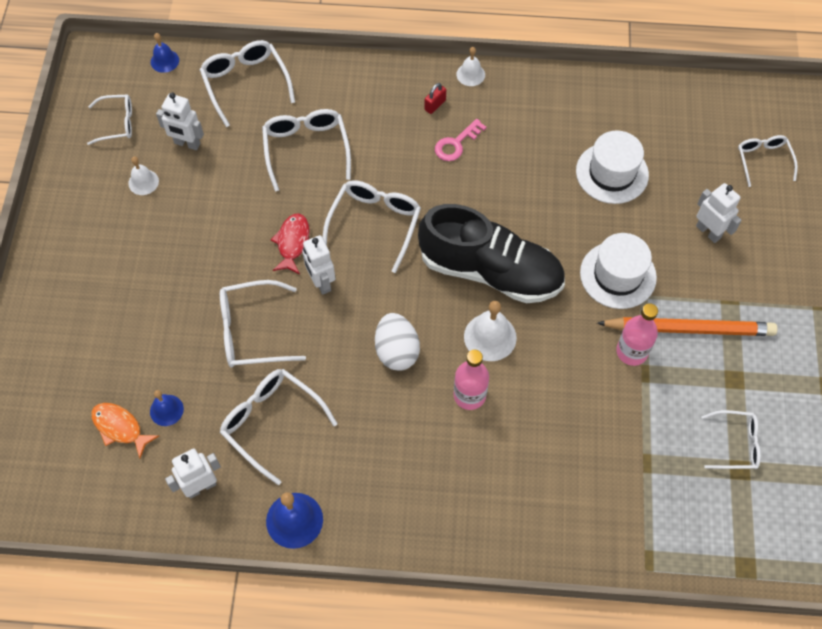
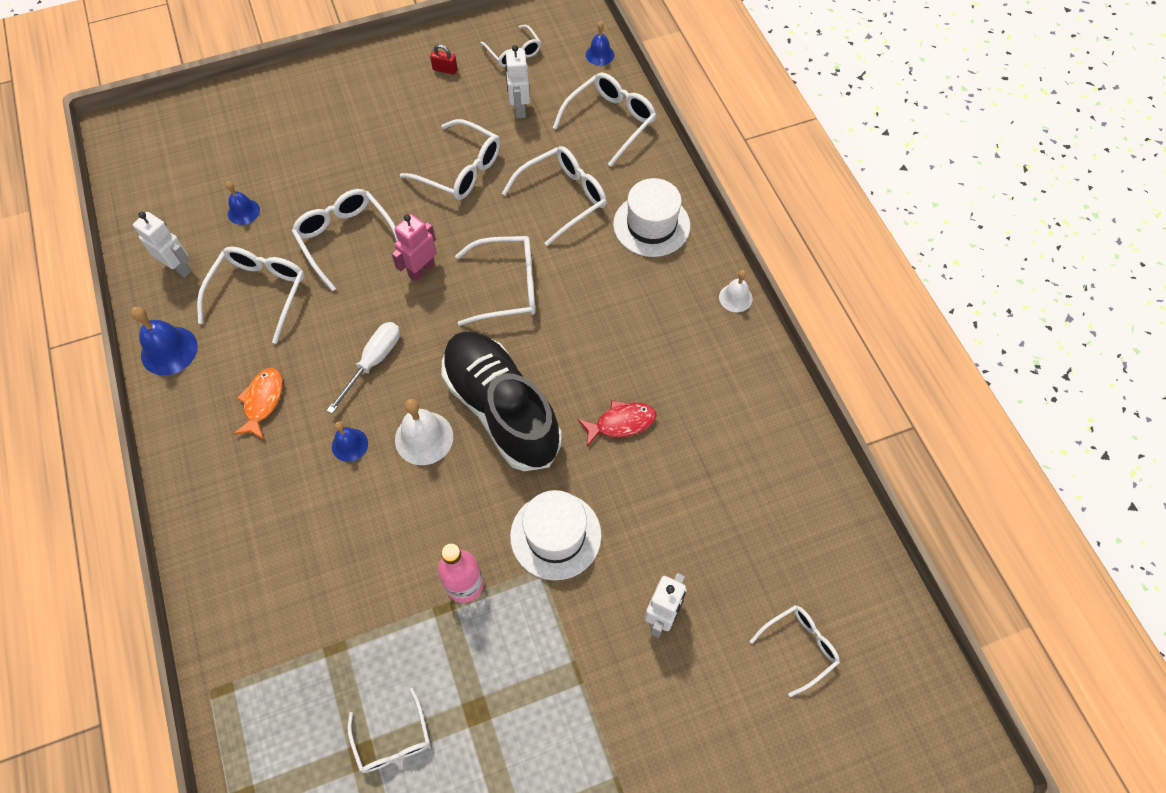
camera: 65 degrees right, 0 degrees up
orange fish [91,403,159,459] -> orange fish moved to [234,368,283,439]
white bell [128,157,159,195] -> none
red fish [271,213,310,274] -> red fish moved to [578,400,656,446]
white robot [302,235,335,295] -> pink robot [392,214,437,282]
white egg [375,313,420,371] -> white screwdriver [327,322,400,414]
black shoe [418,204,565,303] -> black shoe turned 150 degrees clockwise [441,331,561,471]
red padlock [424,83,446,114] -> red padlock moved to [430,44,457,75]
pink key [435,119,487,161] -> none
pink bottle [454,350,489,410] -> blue bell [332,422,368,462]
white hat [576,131,649,204] -> white hat moved to [613,178,690,257]
orange pencil [597,317,778,336] -> none
none -> white glasses [400,119,500,200]

